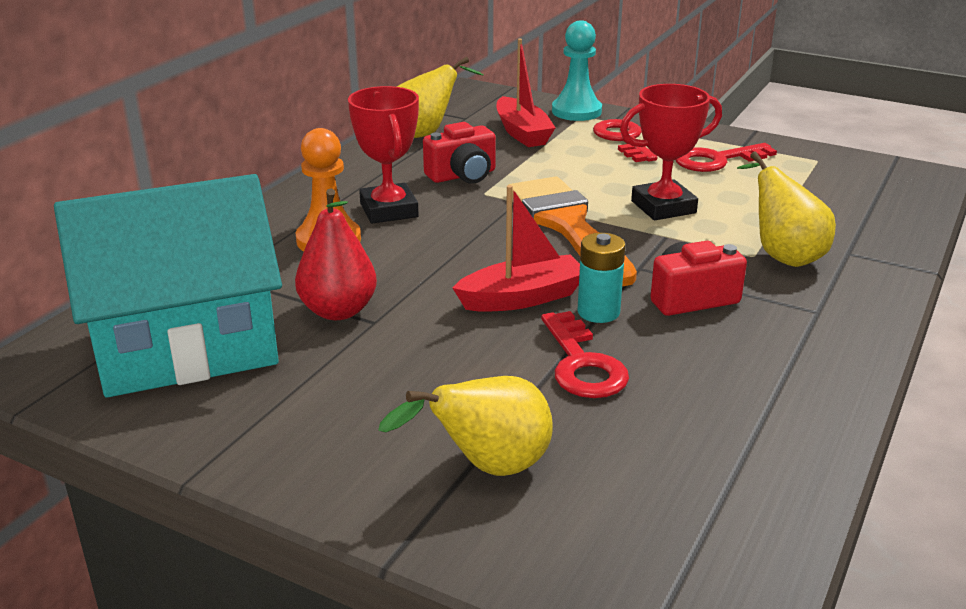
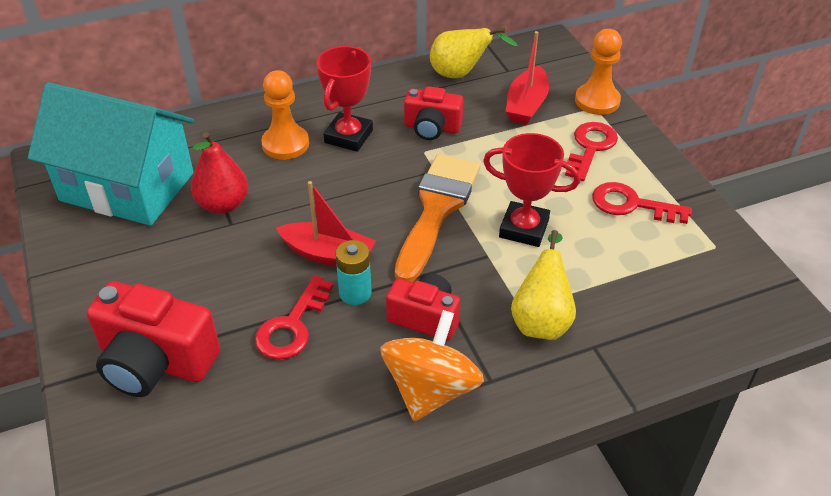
camera: 40 degrees right, 15 degrees up
yellow pear [378,376,553,476] -> red camera [87,281,220,397]
turquoise pawn [552,20,602,121] -> orange pawn [575,29,622,115]
none -> orange spinning top [380,310,484,421]

